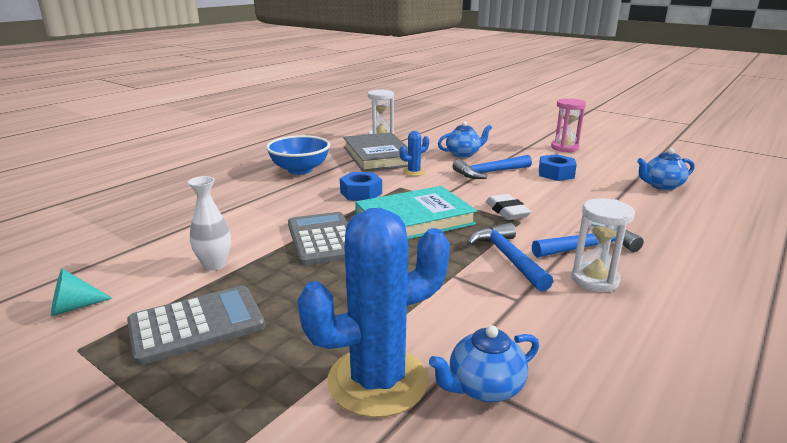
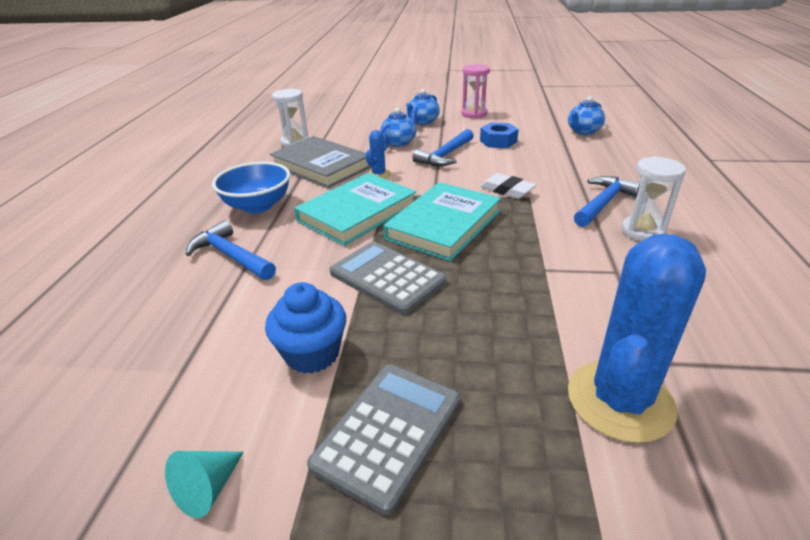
camera: 30 degrees left, 10 degrees up
white vase [188,176,231,271] -> blue cupcake [265,282,346,374]
blue nut [340,172,382,201] -> turquoise book [294,173,416,246]
blue teapot [429,325,539,403] -> blue teapot moved to [406,89,440,125]
blue hammer [467,223,553,292] -> blue hammer moved to [185,220,276,280]

